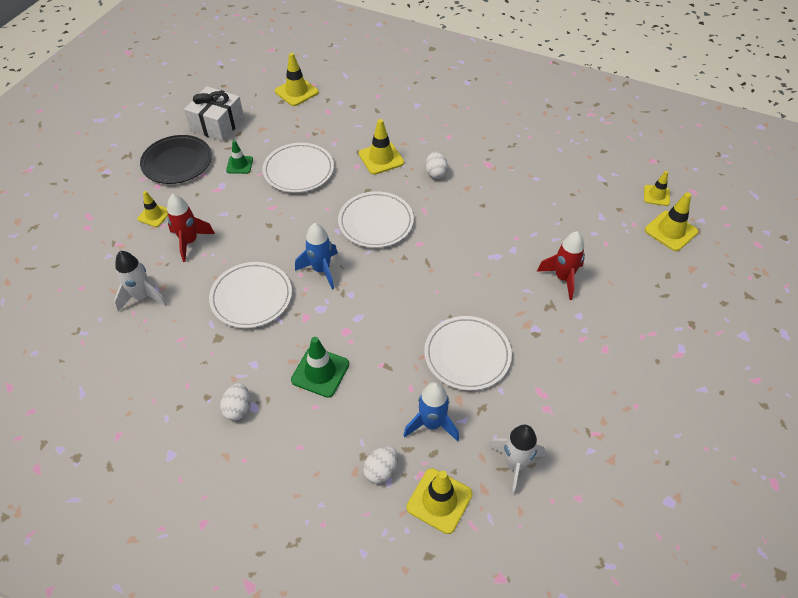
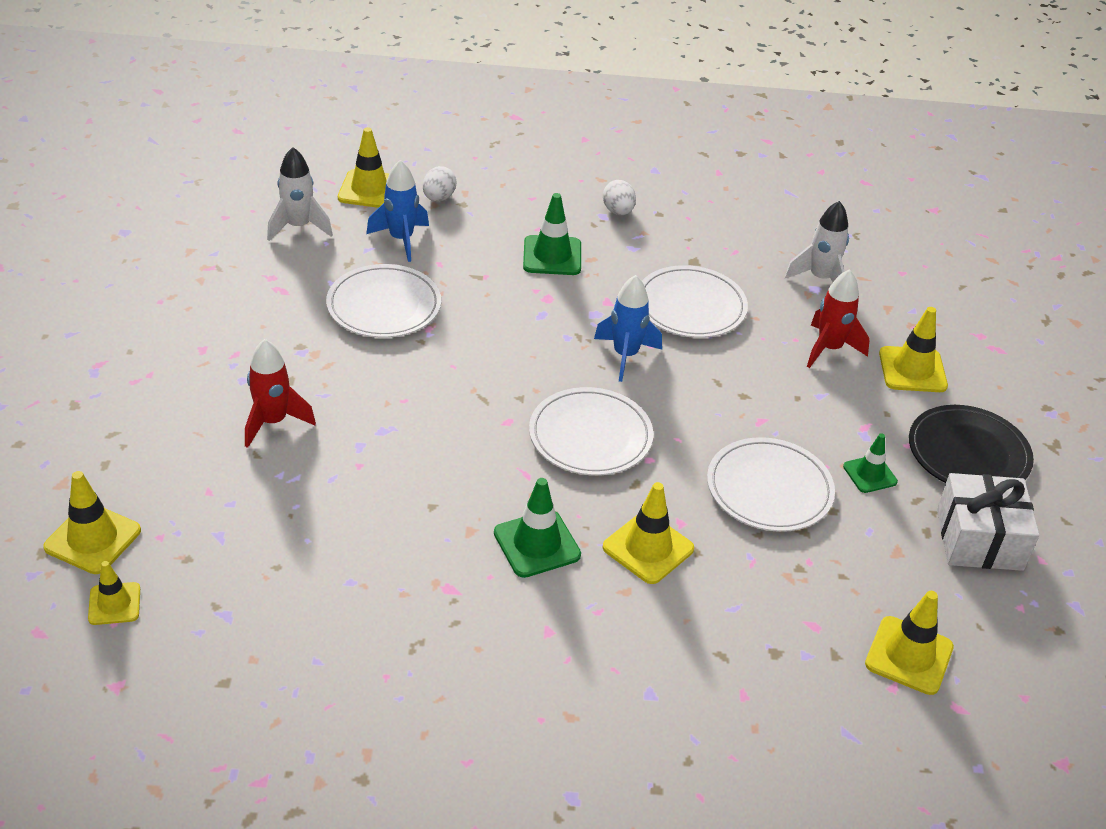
camera: 155 degrees right, 10 degrees down
yellow traffic cone [137,191,168,227] -> yellow traffic cone [879,307,948,392], size x1.55
white egg [425,152,448,179] -> green traffic cone [494,478,581,578]

